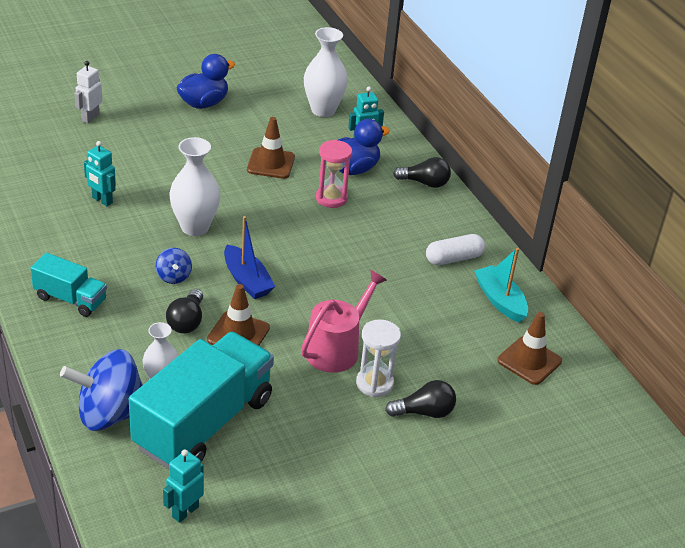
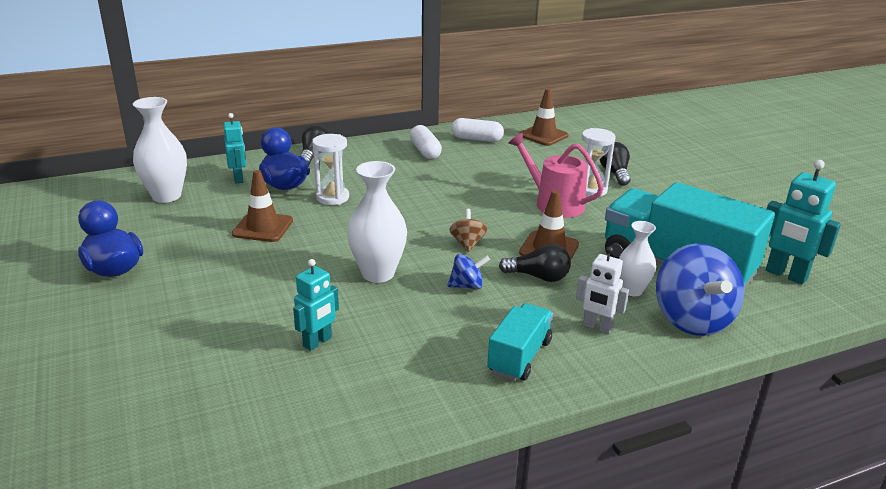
camera: 85 degrees left, 10 degrees down
white robot [75,61,102,124] -> white robot moved to [576,246,629,334]
turquoise robot [163,450,204,523] -> turquoise robot [766,160,841,284], size x1.51
blue boat [224,216,275,299] -> brown spinning top [449,209,487,252]
pink hourglass [316,140,352,208] -> white hourglass [312,134,349,205]
turquoise boat [474,248,528,323] -> white capsule [451,118,504,142]

